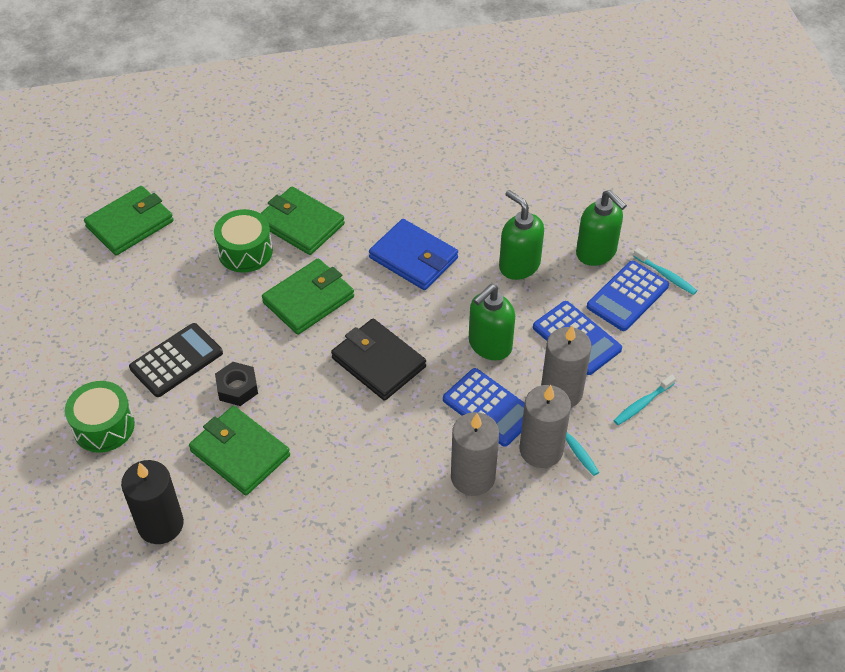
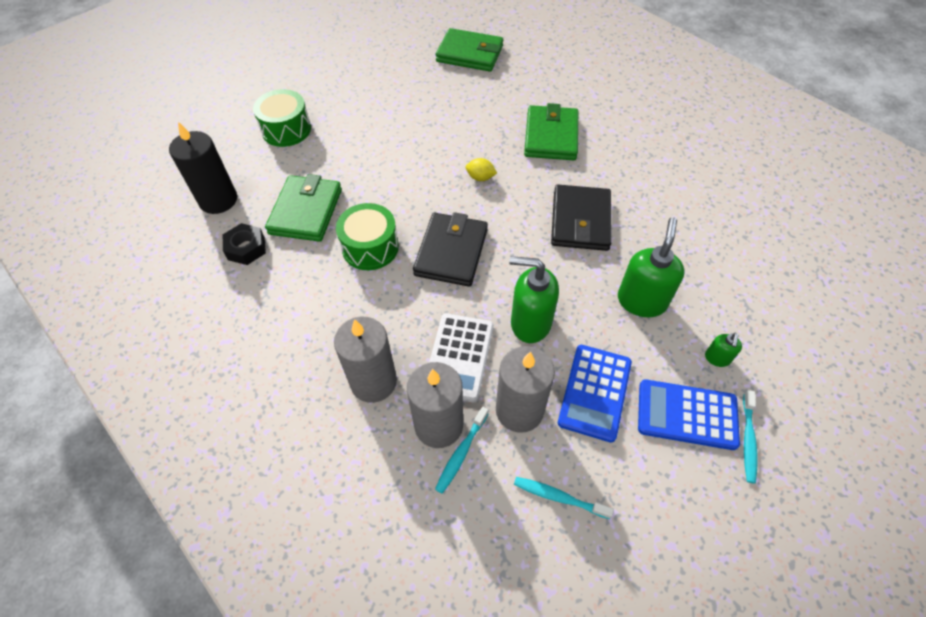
camera: 60 degrees right, 5 degrees up
black calculator [129,323,223,397] -> none
green drum [214,209,273,272] -> green drum moved to [336,203,399,270]
black nut [215,362,258,406] -> black nut moved to [223,223,266,265]
green wallet [262,259,354,335] -> yellow lemon [466,158,497,181]
blue wallet [369,219,458,290] -> black wallet [551,185,612,251]
blue calculator [443,368,525,447] -> white calculator [429,313,494,402]
green soap dispenser [576,190,627,266] -> green soap dispenser [705,333,742,367], size x0.49

